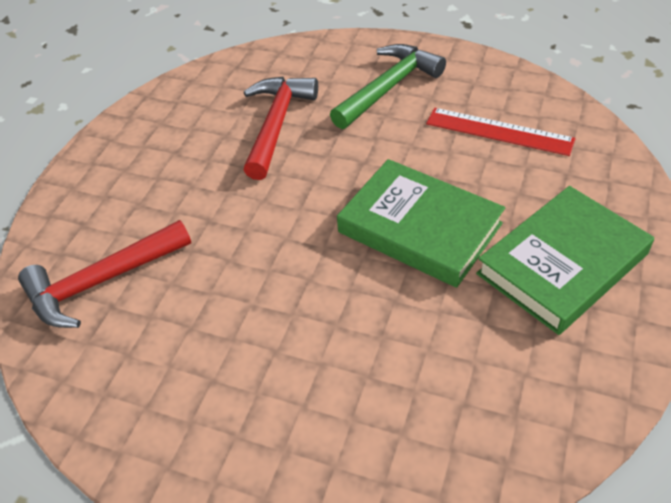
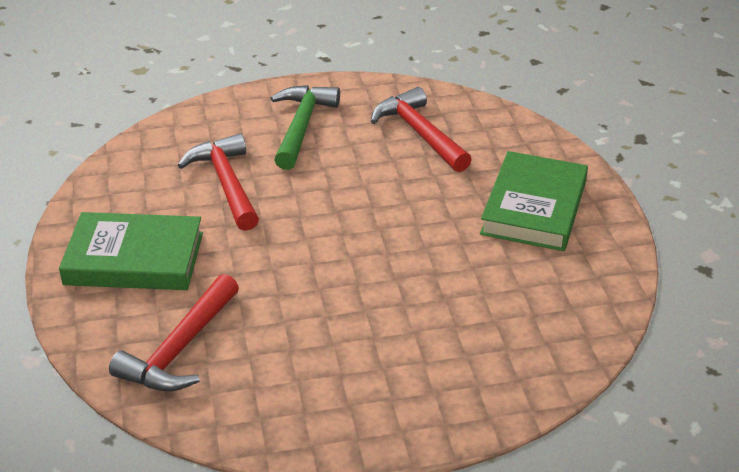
camera: 35 degrees left, 10 degrees down
green book [337,159,505,288] -> green book moved to [59,212,203,290]
red ruler [426,108,575,156] -> red hammer [371,87,472,172]

